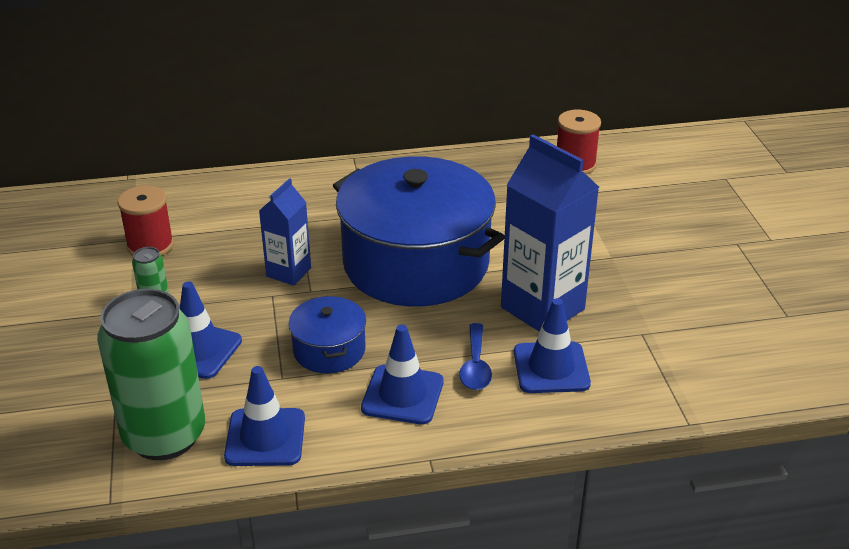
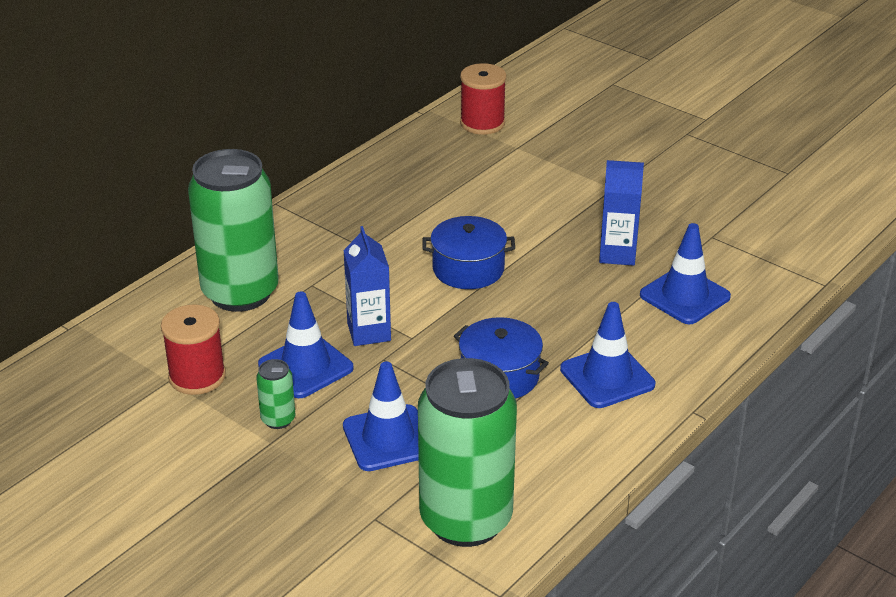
camera: 40 degrees left, 0 degrees up
blue traffic cone [224,366,305,466] -> blue traffic cone moved to [258,292,354,398]
blue pot [333,156,505,306] -> blue pot [423,216,515,289], size x0.45
blue spoon [459,323,492,390] -> none
blue carton [501,134,599,332] -> blue carton [599,160,644,266], size x0.57
none -> green can [188,149,279,312]

